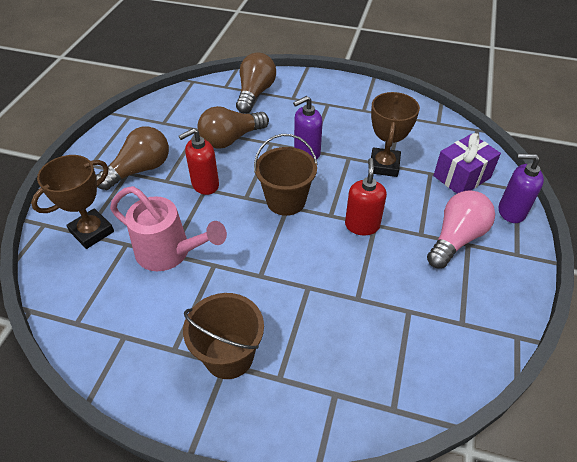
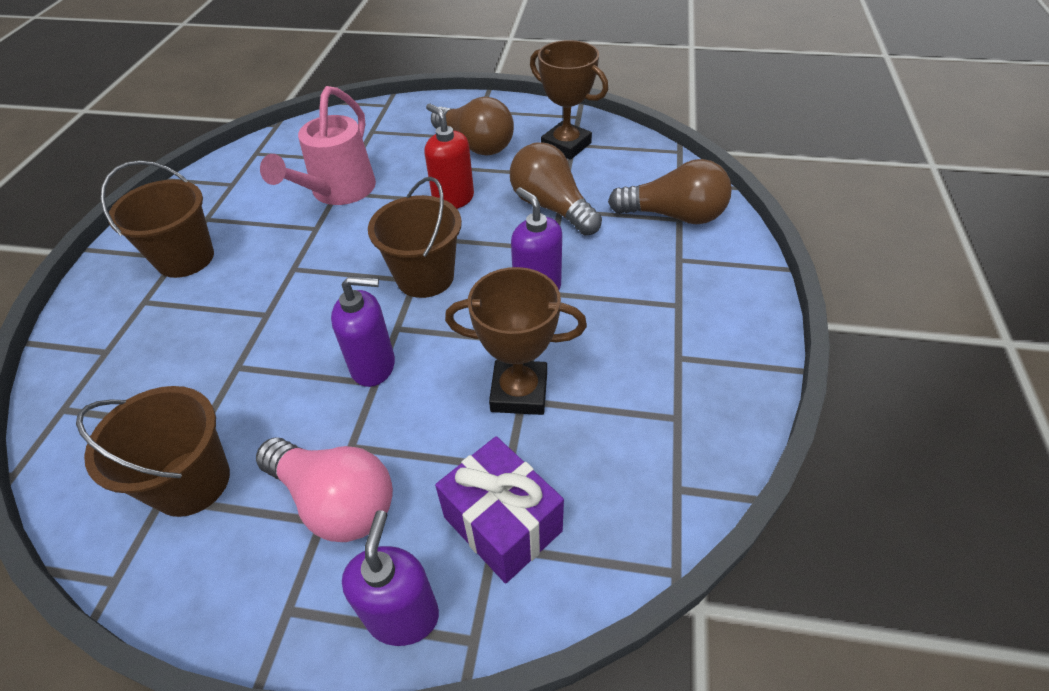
camera: 85 degrees right, 0 degrees up
brown trophy [31,155,114,249] -> brown trophy moved to [530,40,608,160]
red soap dispenser [345,158,387,235] -> purple soap dispenser [331,276,395,387]
none -> brown bucket [76,386,230,517]

